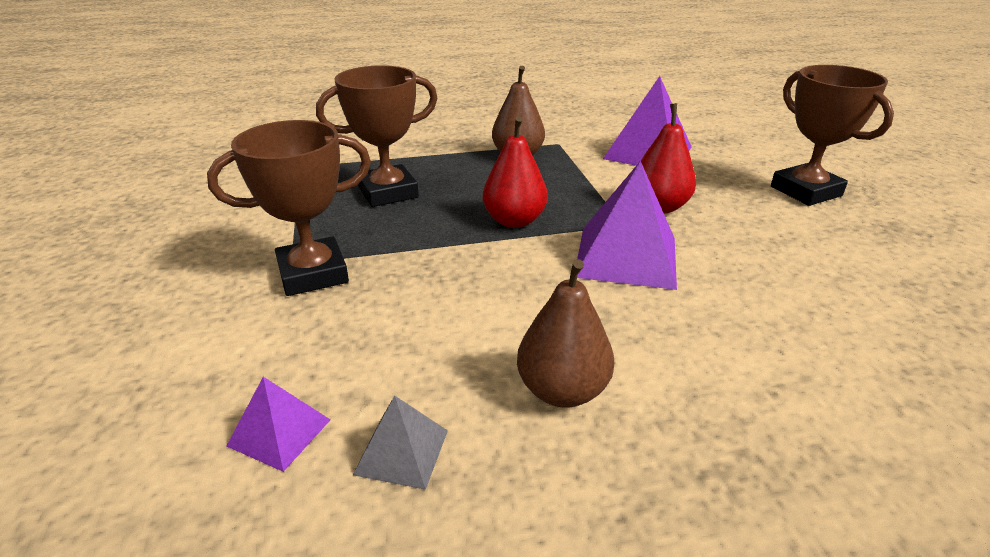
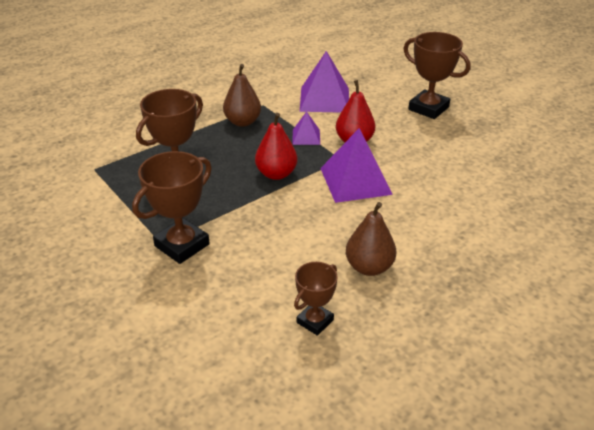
camera: 25 degrees left, 5 degrees up
purple pyramid [227,377,331,472] -> purple pyramid moved to [293,111,320,145]
grey pyramid [353,396,448,490] -> brown trophy [294,262,338,336]

